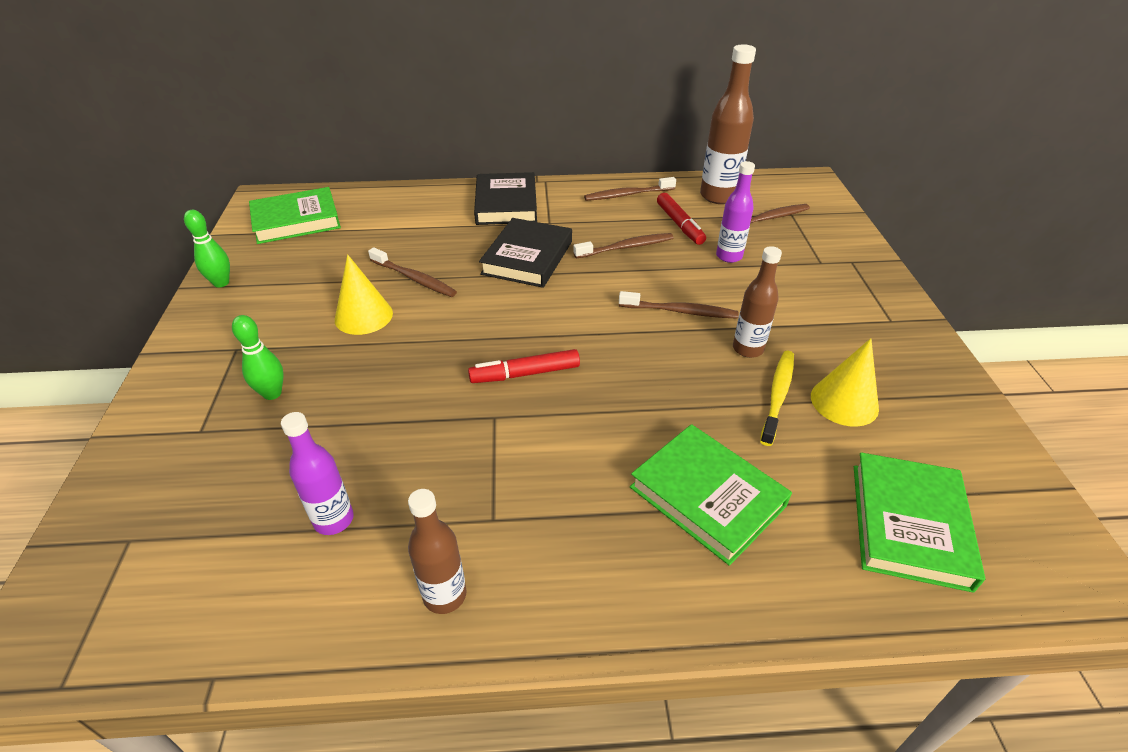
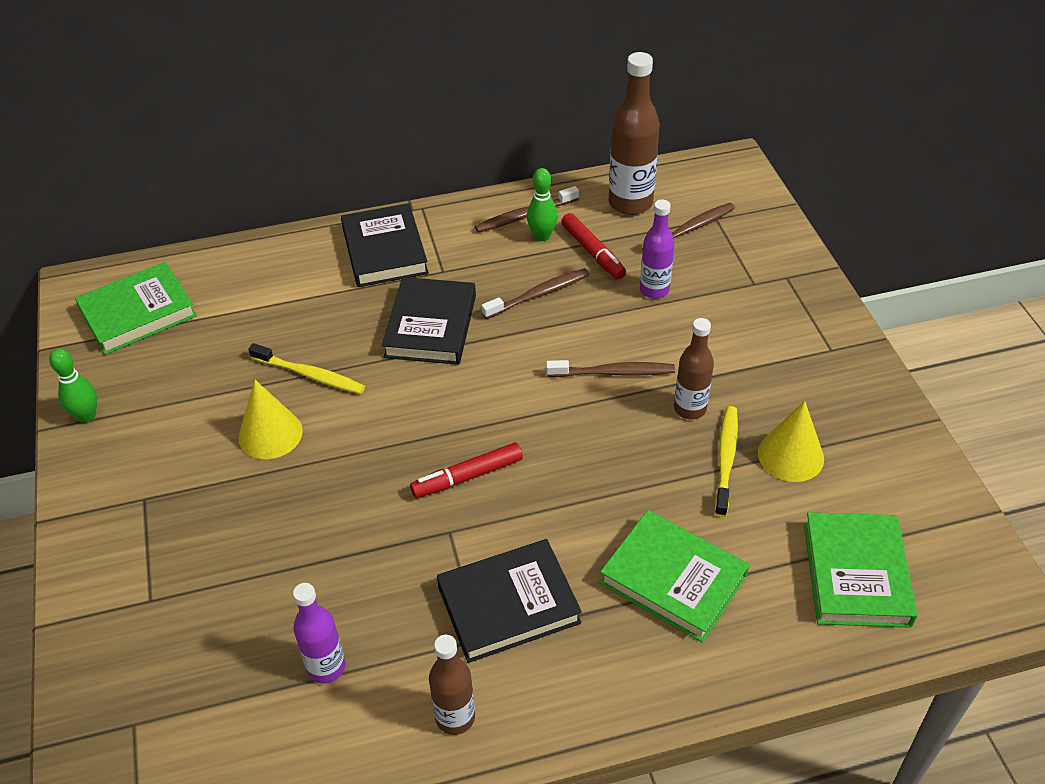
camera: 10 degrees left, 5 degrees up
green bowling pin [232,315,284,400] -> green bowling pin moved to [527,168,558,241]
brown toothbrush [368,247,457,297] -> yellow toothbrush [248,343,365,394]
none -> black book [437,539,582,663]

